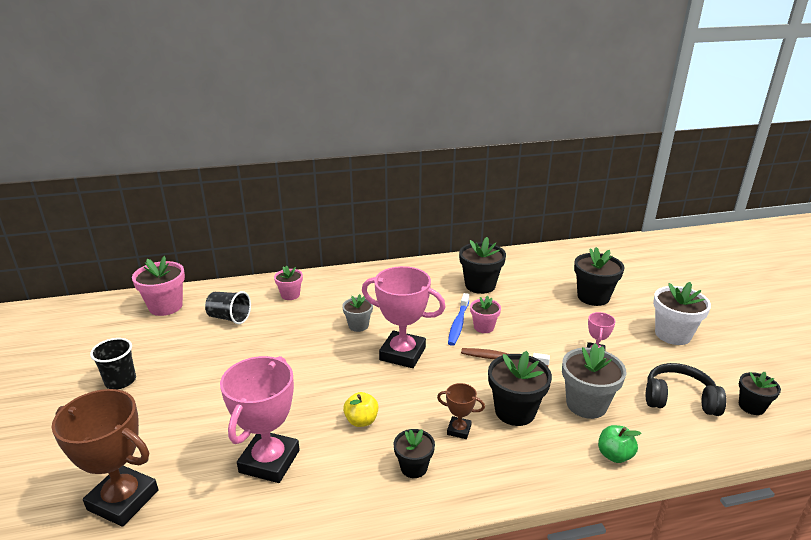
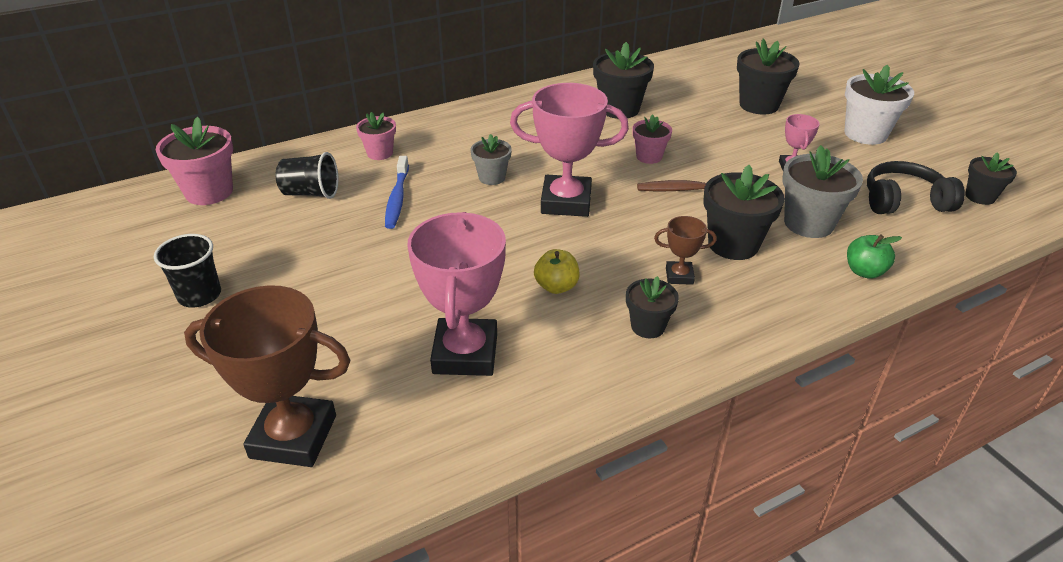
camera: 15 degrees left, 10 degrees up
blue toothbrush [448,293,469,346] -> blue toothbrush moved to [385,156,409,229]

